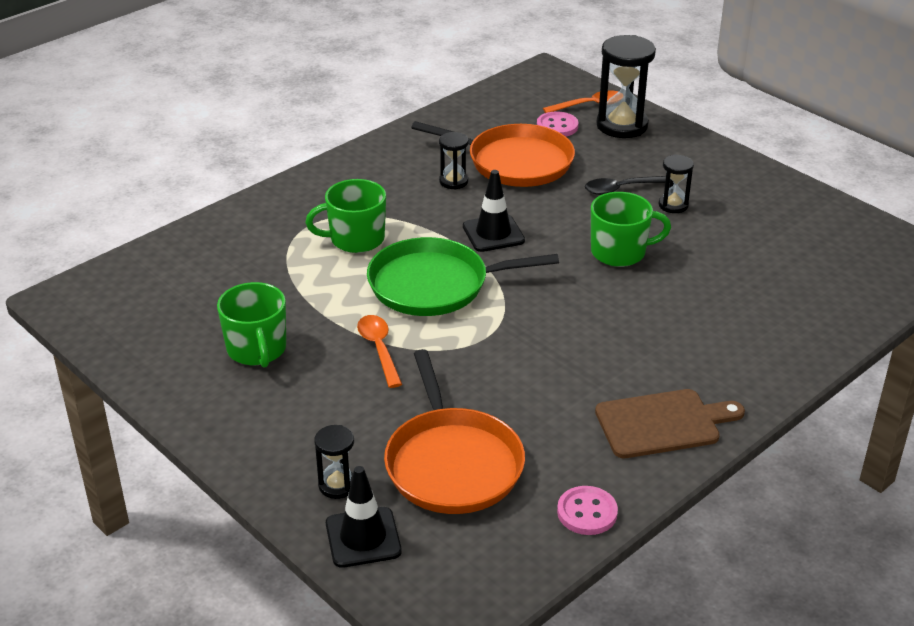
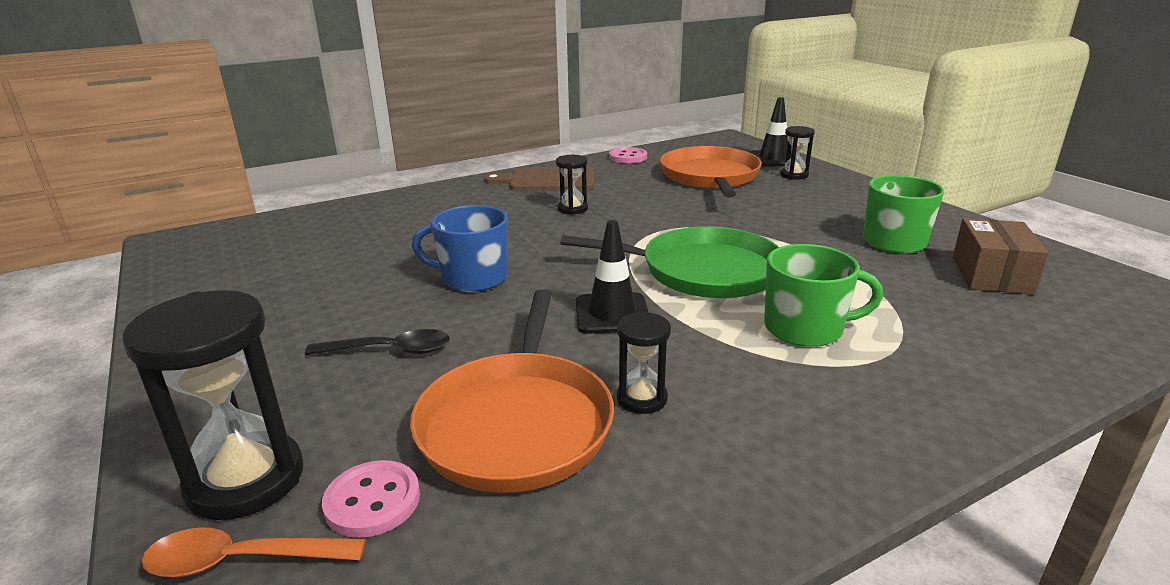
camera: 165 degrees left, 10 degrees down
orange spoon [357,315,402,388] -> none
orange pan [411,121,575,187] -> orange pan turned 120 degrees counterclockwise [410,289,614,493]
green mug [591,192,671,267] -> blue mug [412,205,508,292]
black hourglass [659,154,694,213] -> black hourglass moved to [556,155,588,215]
none -> brown box [953,218,1049,295]

